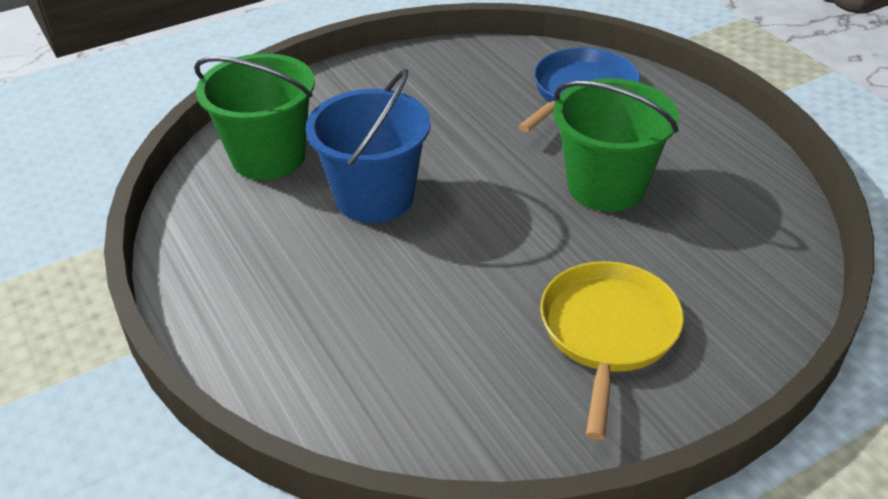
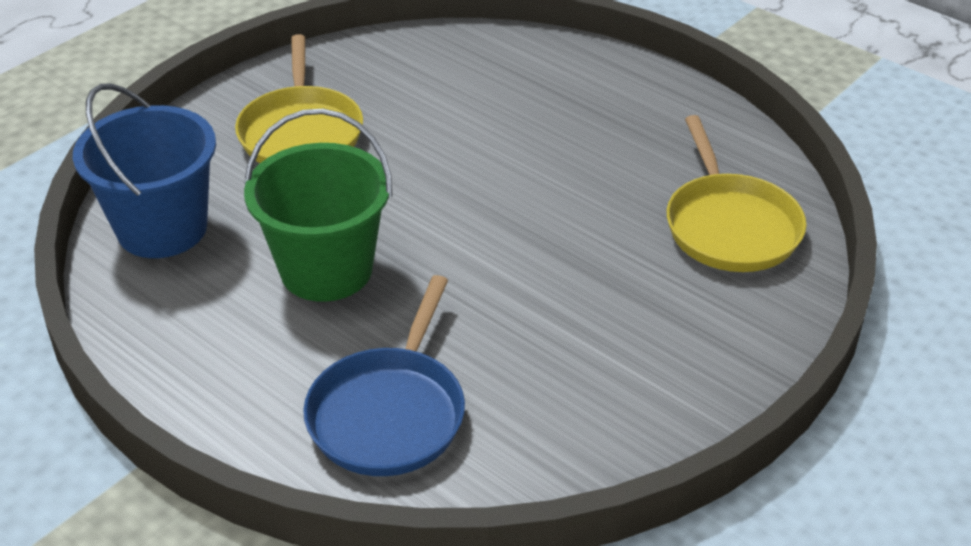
camera: 160 degrees right, 0 degrees up
green bucket [194,53,315,180] -> yellow pan [667,115,806,272]
blue bucket [306,69,431,223] -> blue bucket moved to [73,83,216,258]

